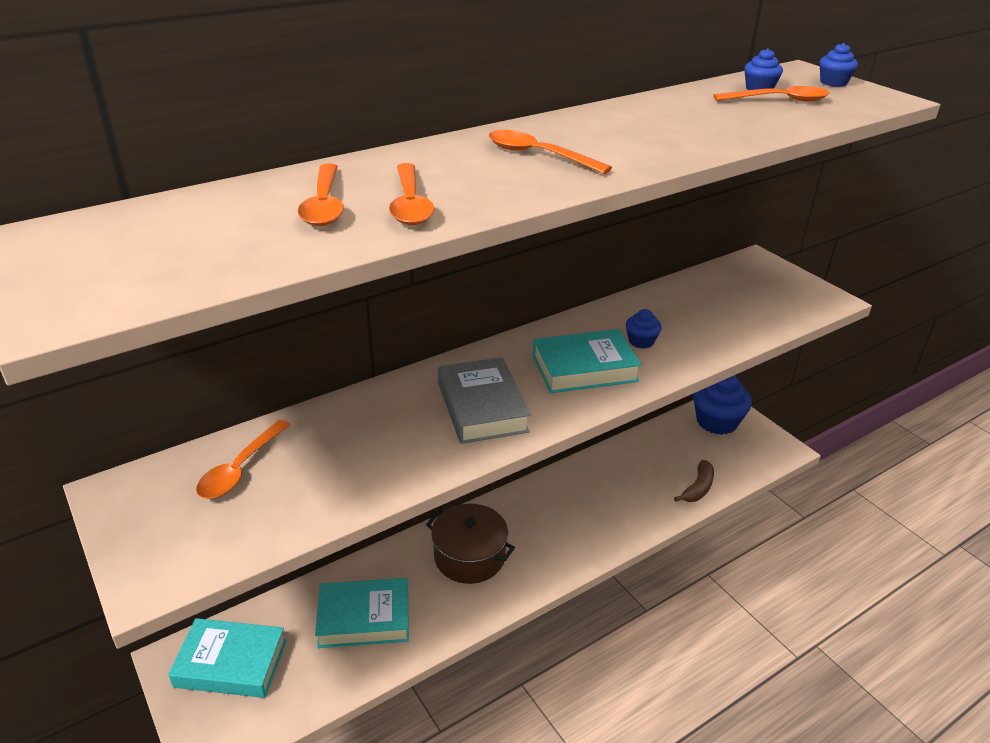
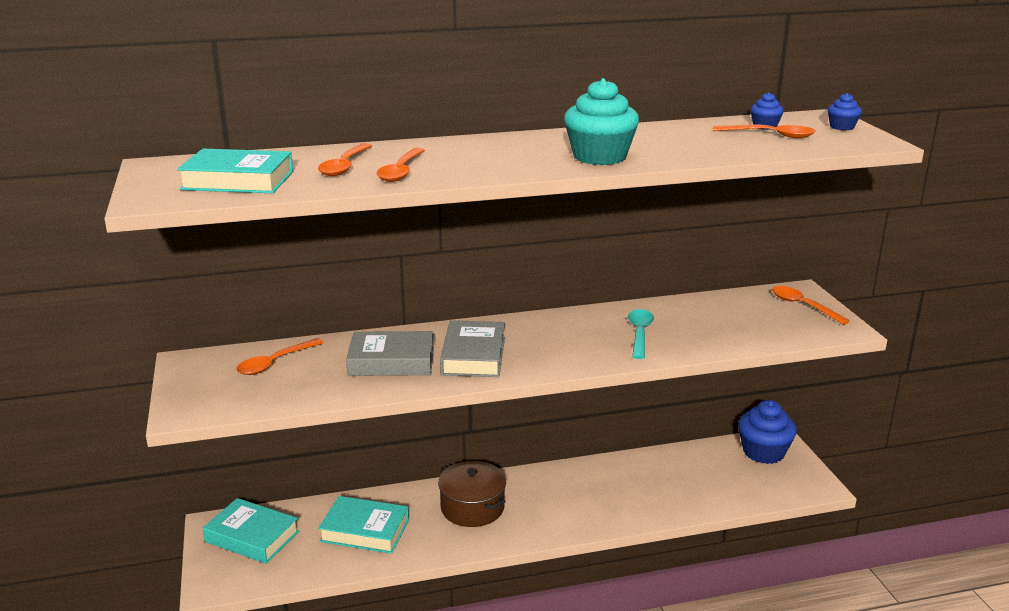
camera: 20 degrees right, 10 degrees down
orange spoon [489,130,612,174] -> orange spoon moved to [772,286,850,325]
turquoise book [533,329,642,393] -> turquoise book moved to [177,149,293,193]
blue cupcake [626,309,662,349] -> turquoise spoon [628,309,654,359]
brown banana [674,460,714,502] -> none
none -> grey book [346,331,434,376]
none -> turquoise cupcake [564,78,639,165]

